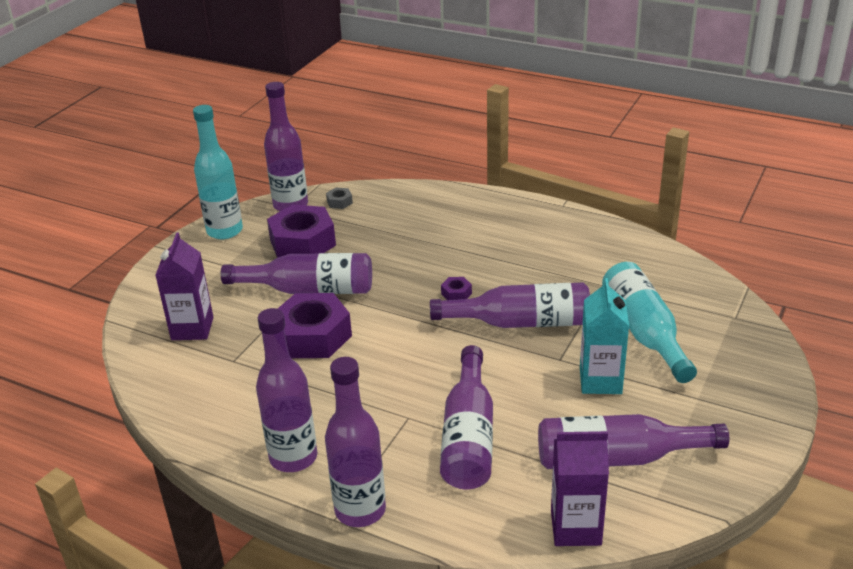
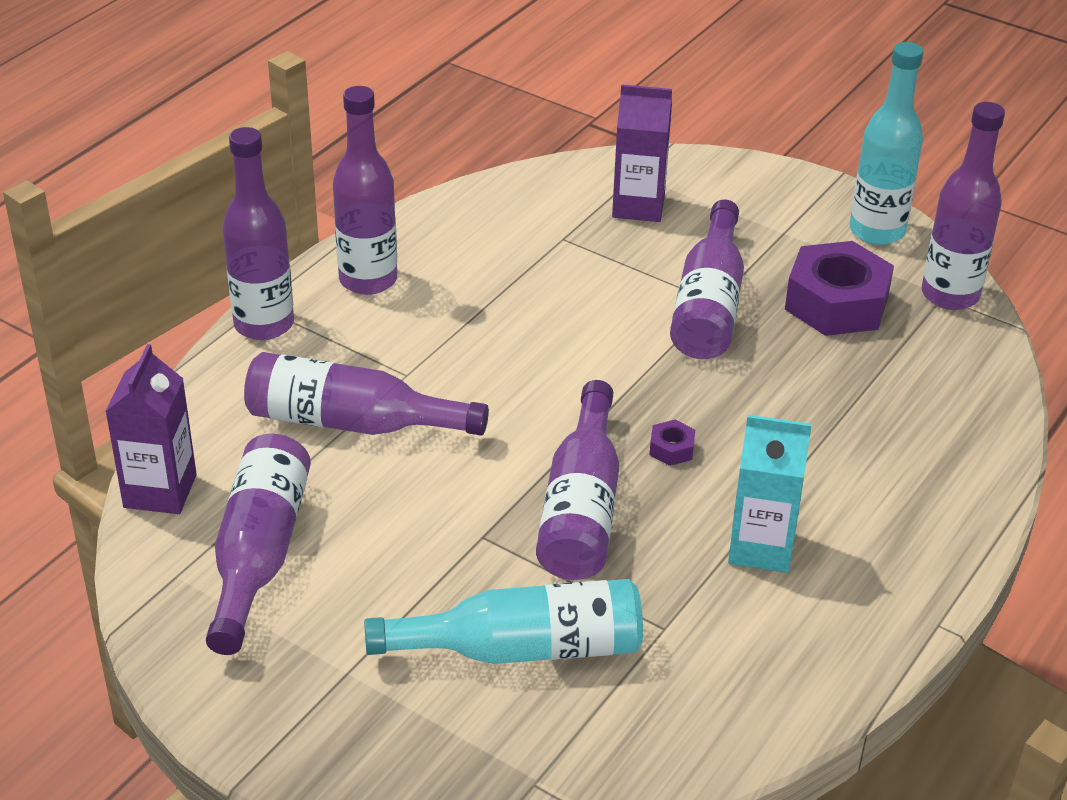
camera: 95 degrees right, 5 degrees up
purple nut [278,293,352,358] -> none
grey nut [326,188,353,209] -> none
turquoise carton [580,278,629,394] -> turquoise carton moved to [728,415,812,573]

